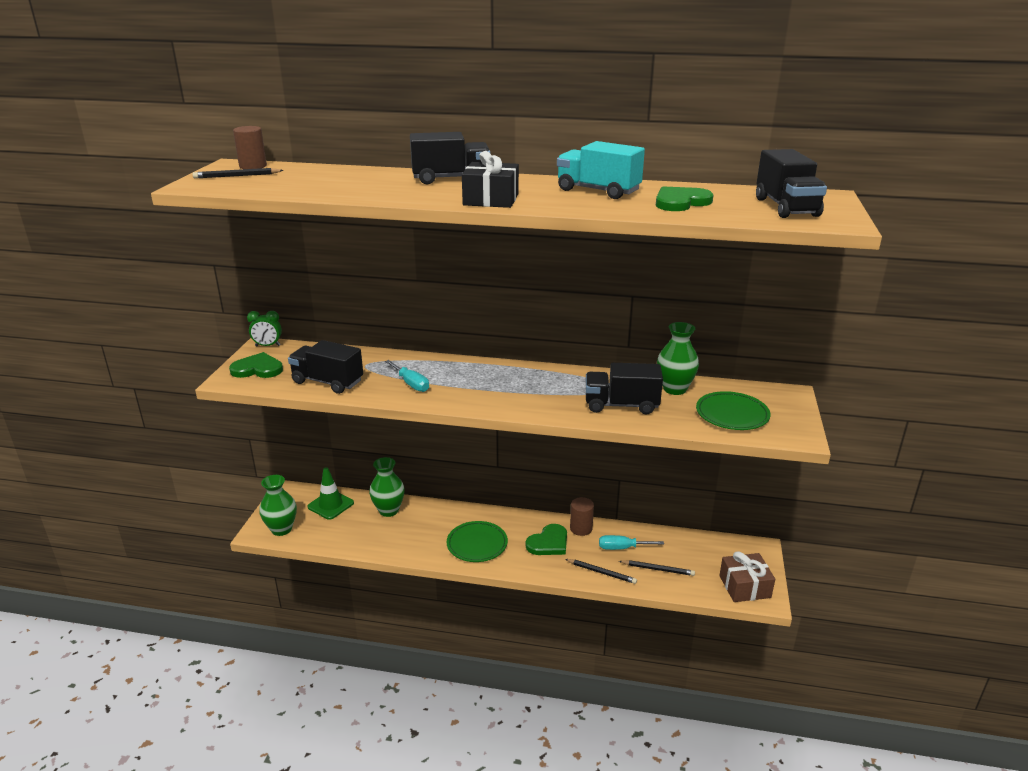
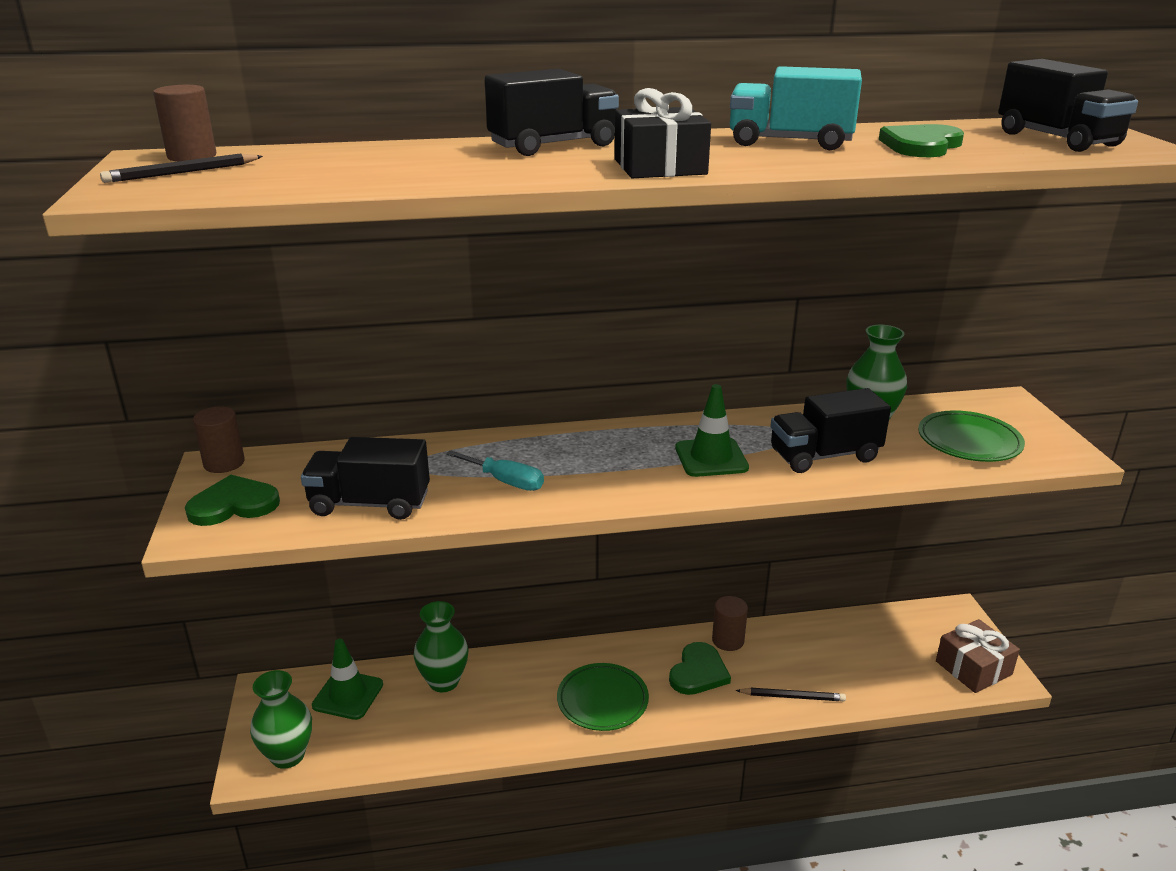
camera: 20 degrees left, 0 degrees up
green clock [247,311,282,346] -> brown cylinder [193,406,245,473]
turquoise screwdriver [599,535,664,550] -> none
black pencil [619,560,695,576] -> none
none -> green traffic cone [675,384,749,477]

